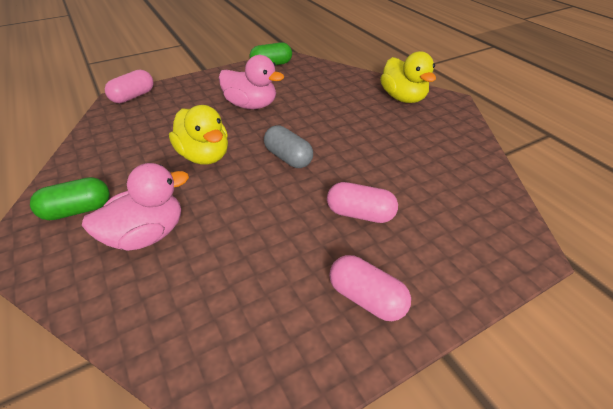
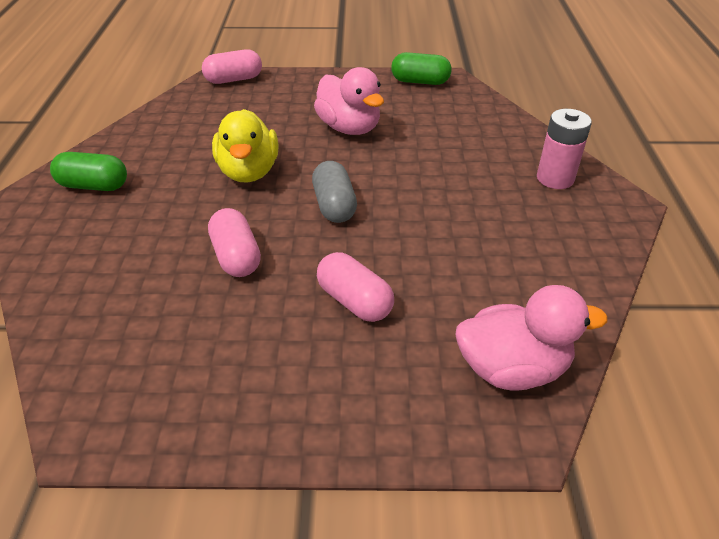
camera: 30 degrees right, 0 degrees up
pink duck [82,163,189,251] -> pink duck moved to [455,285,608,390]
pink capsule [329,255,411,321] -> pink capsule moved to [208,208,261,277]
yellow duck [380,51,436,103] -> pink battery [537,109,592,189]

